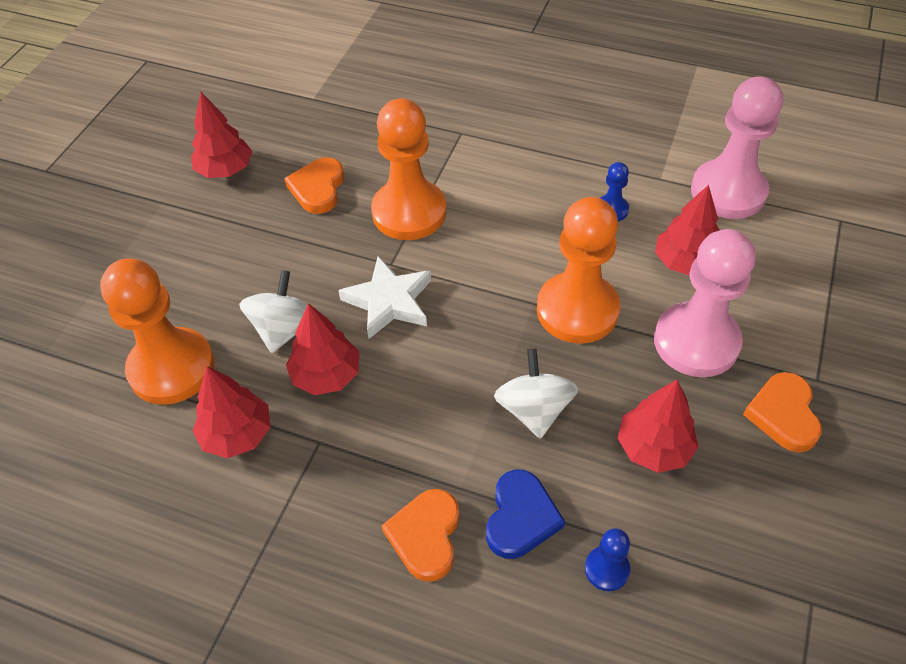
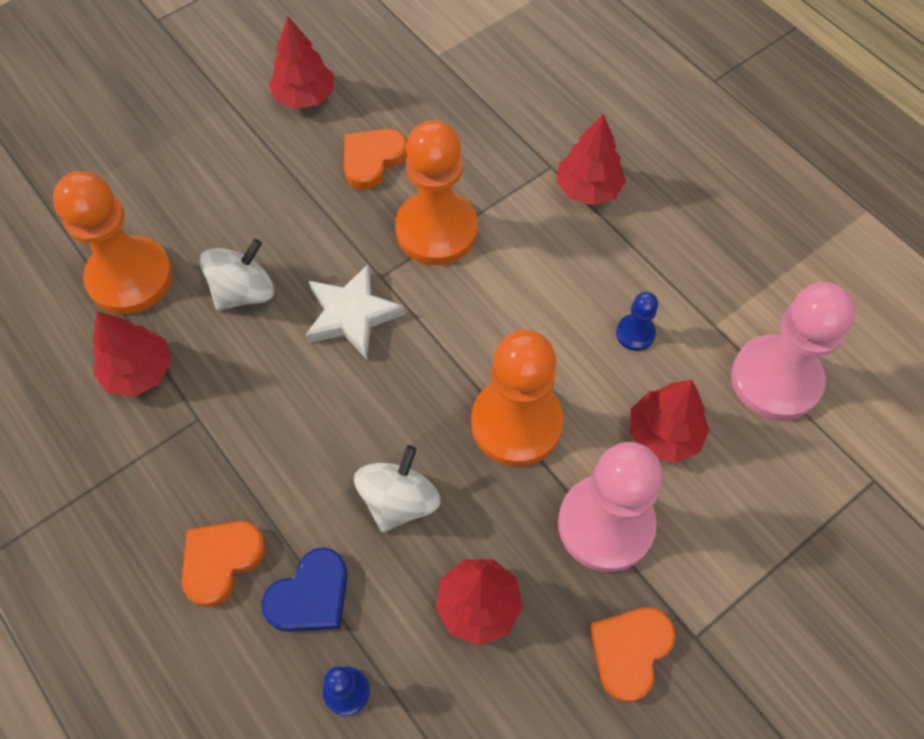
camera: 30 degrees right, 10 degrees up
red tree [286,303,359,395] -> red tree moved to [556,114,626,205]

